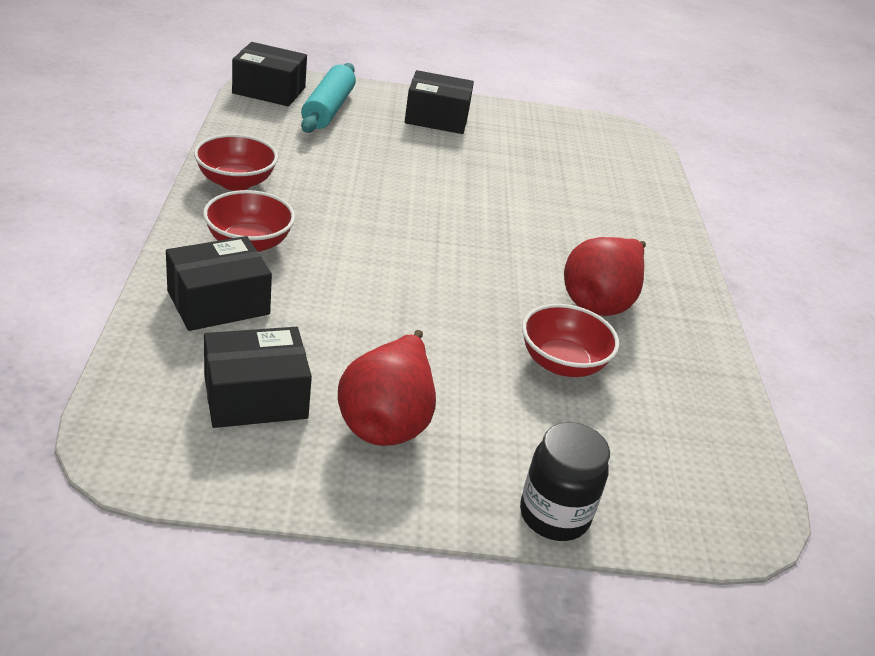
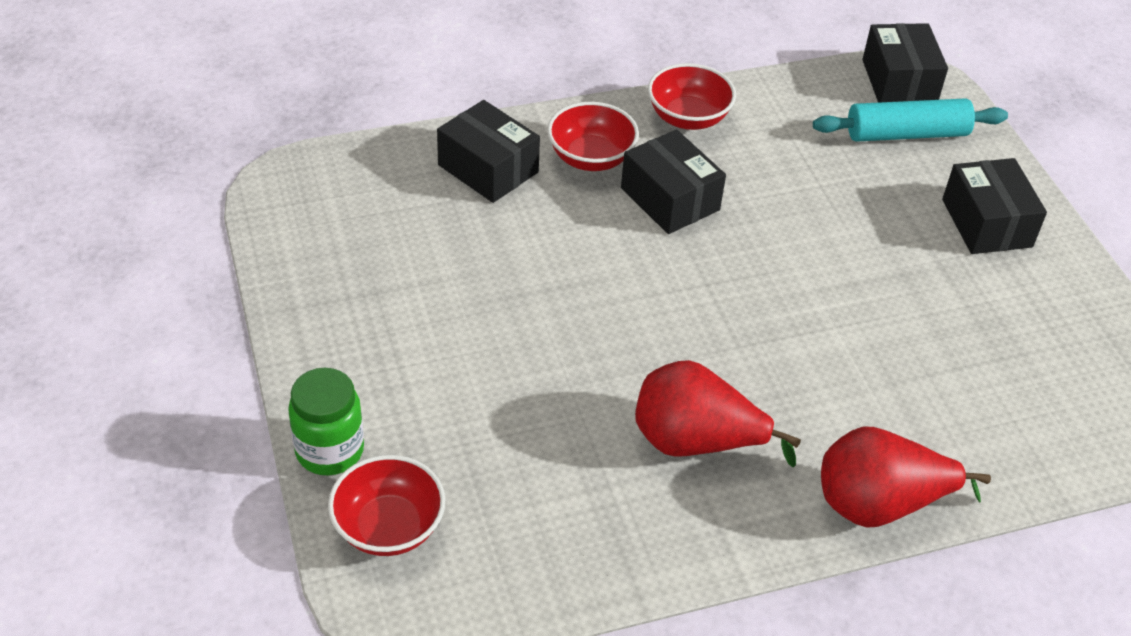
camera: 75 degrees right, 10 degrees up
black box [204,327,312,428] -> black box moved to [621,130,726,234]
red pear [338,330,436,446] -> red pear moved to [821,427,991,528]
black jar [520,422,610,541] -> green jar [288,368,364,475]
red bowl [522,304,619,377] -> red bowl moved to [328,455,445,556]

